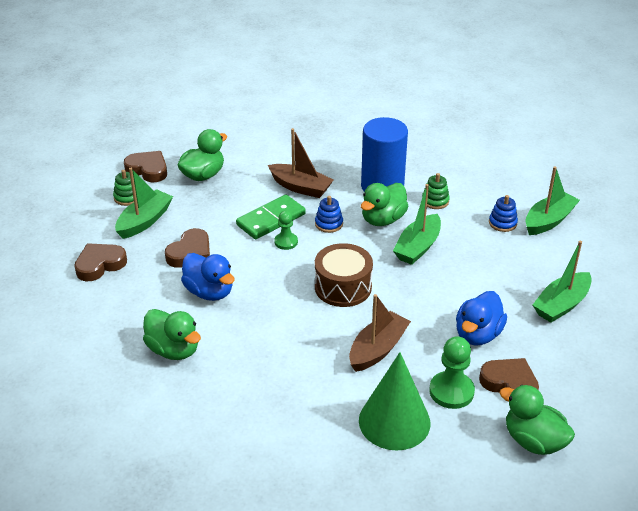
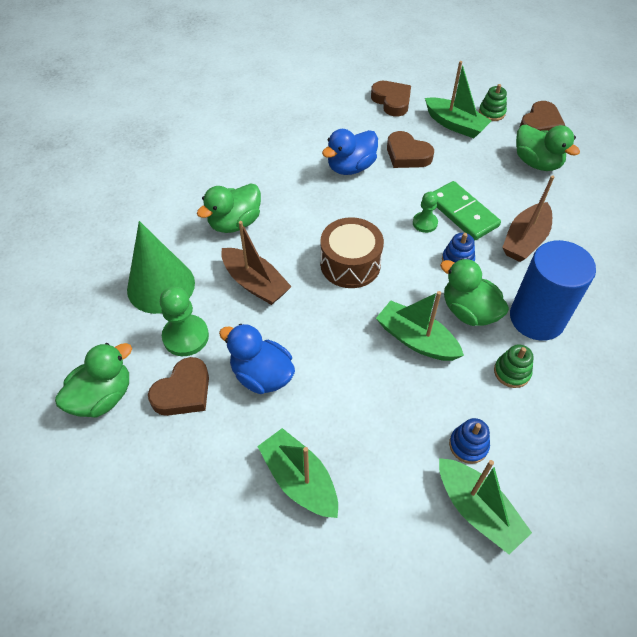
camera: 95 degrees right, 15 degrees up
green duck [143,309,201,360] -> green duck moved to [197,183,261,233]

